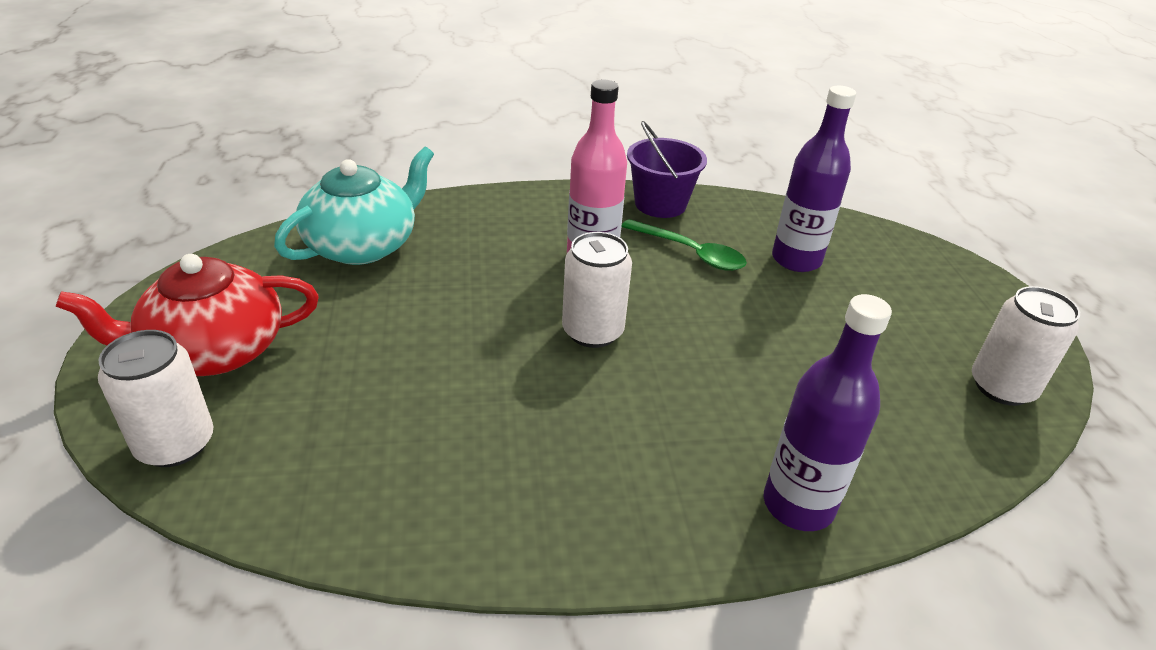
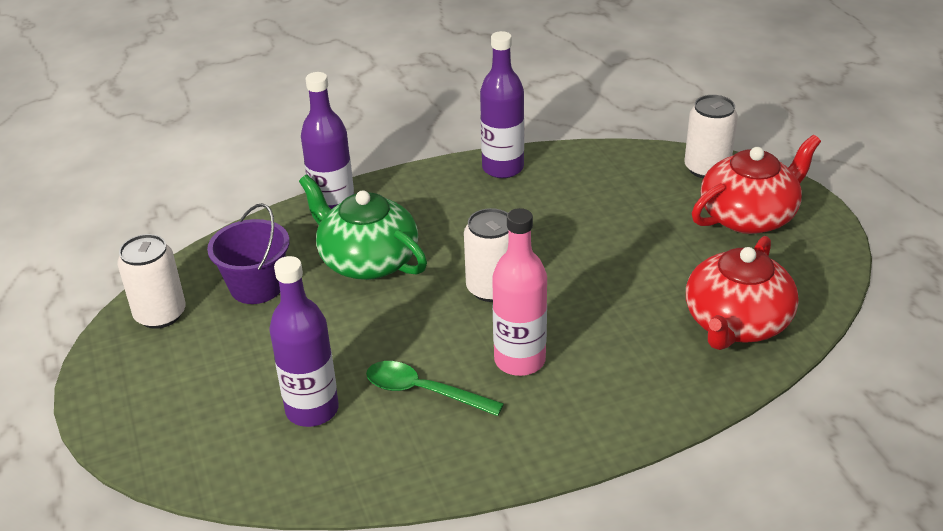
camera: 170 degrees right, 0 degrees up
turquoise teapot [274,147,434,265] -> red teapot [686,236,799,350]
purple bucket [627,121,707,218] -> purple bucket moved to [207,203,290,304]
none -> green teapot [299,175,427,280]
none -> purple bottle [480,31,524,178]

